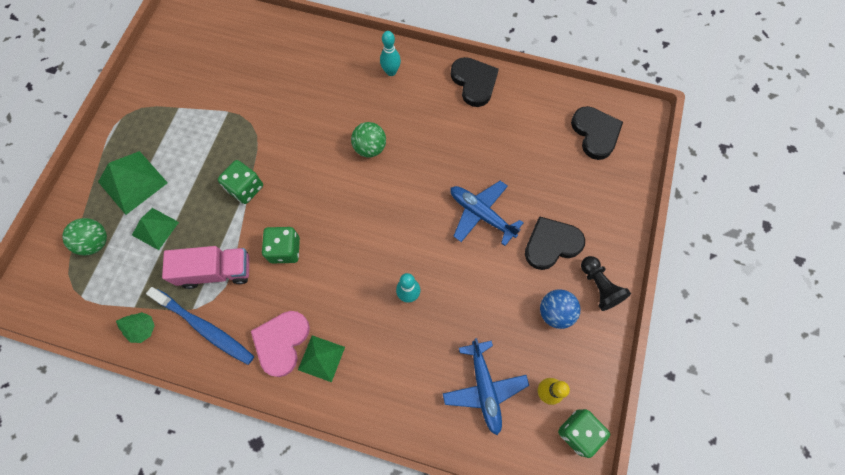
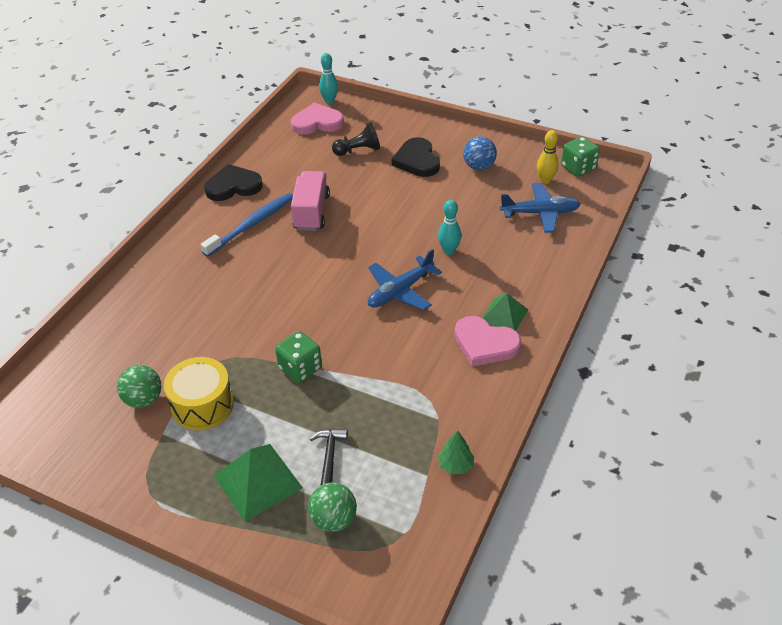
camera: 80 degrees left, 25 degrees down
green pyramid [132,208,179,250] -> black hammer [310,429,348,486]
blue toothbrush [146,287,254,365] -> blue toothbrush moved to [200,193,293,257]
pink truck [162,246,249,289] -> pink truck moved to [291,171,330,231]
green dice [262,227,300,263] -> none
green ball [351,122,386,157] -> green ball moved to [117,365,161,408]
turquoise bowling pin [380,31,401,76] -> turquoise bowling pin moved to [319,53,338,104]
blue plane [450,181,524,246] -> blue plane moved to [368,249,442,310]
black heart [571,106,623,160] -> pink heart [291,103,344,135]
black pawn [581,256,631,311] -> black pawn moved to [332,122,380,156]
none -> yellow drum [164,357,234,430]

